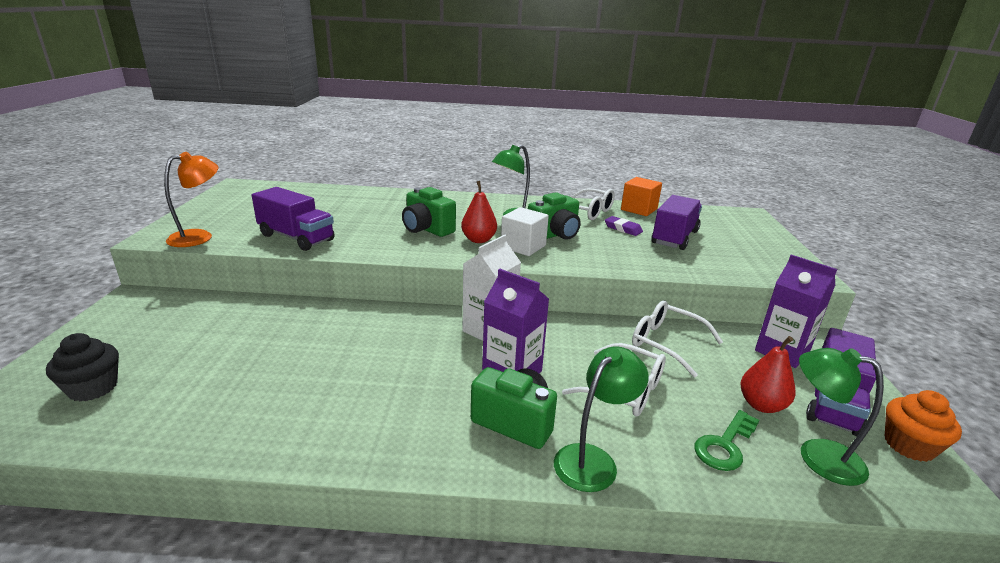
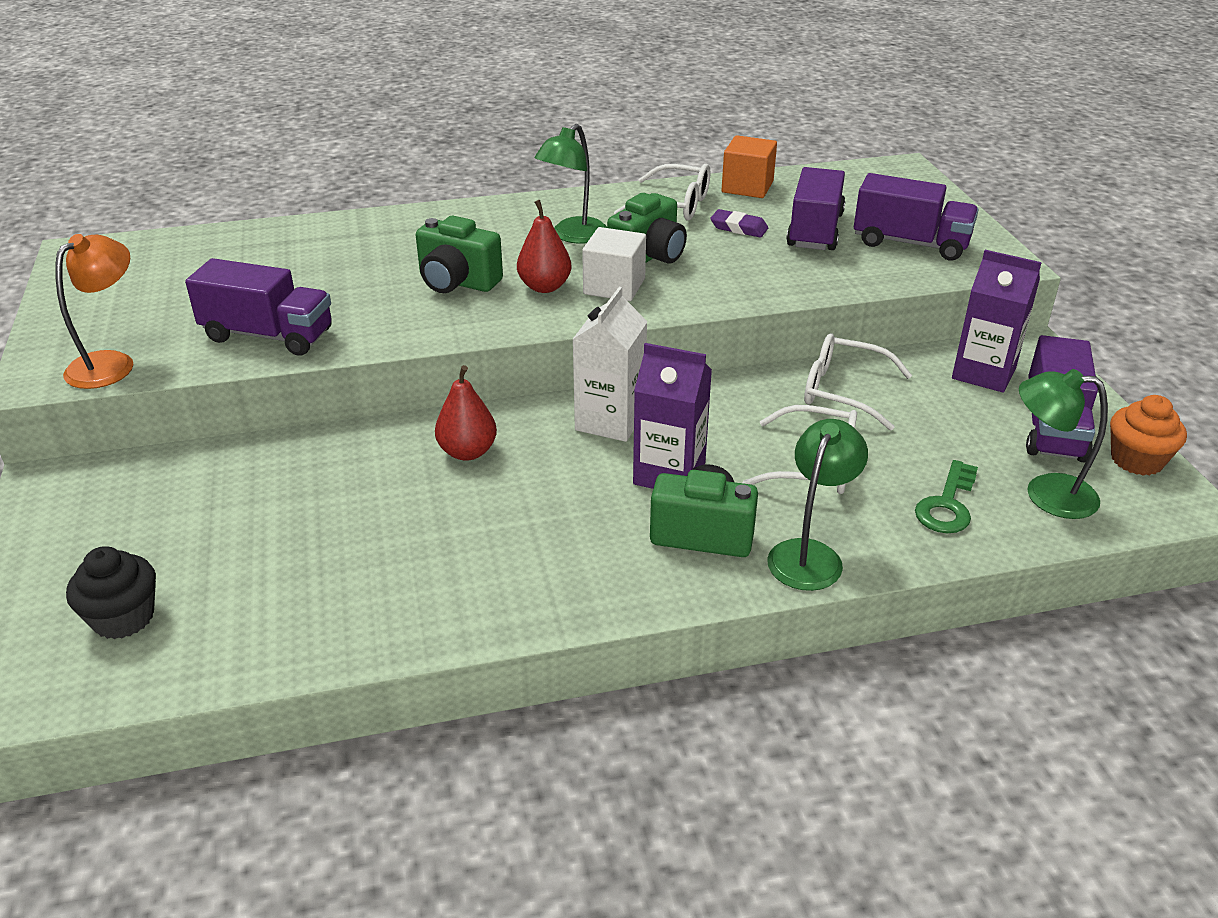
camera: 15 degrees left, 10 degrees up
red pear [740,336,796,413] -> red pear moved to [435,365,497,461]
none -> purple truck [854,173,979,260]

